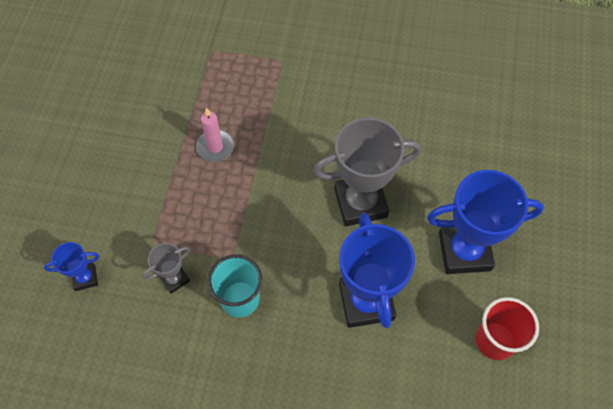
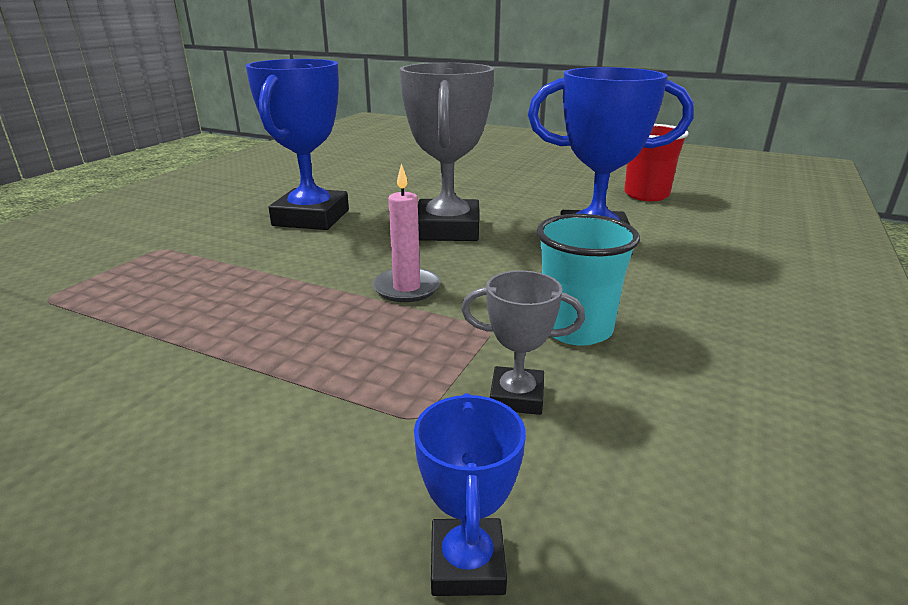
camera: 75 degrees left, 35 degrees down
grey trophy [143,243,190,294] -> grey trophy turned 60 degrees counterclockwise [461,270,585,415]
pink candle [196,107,234,162] -> pink candle moved to [372,163,441,302]
blue trophy [427,170,544,274] -> blue trophy moved to [245,59,349,230]

